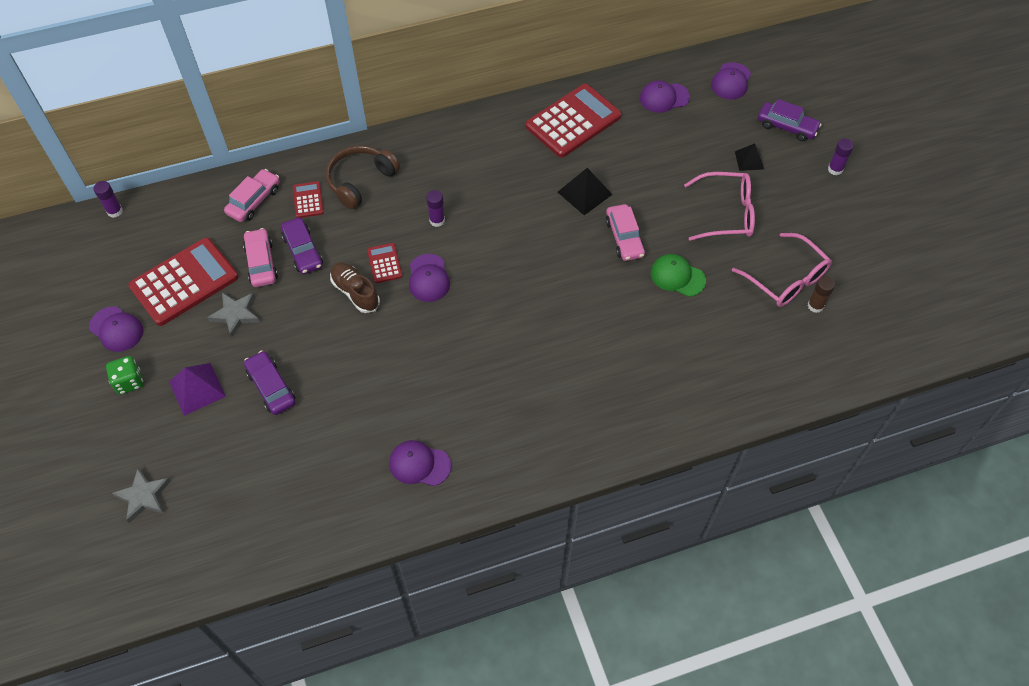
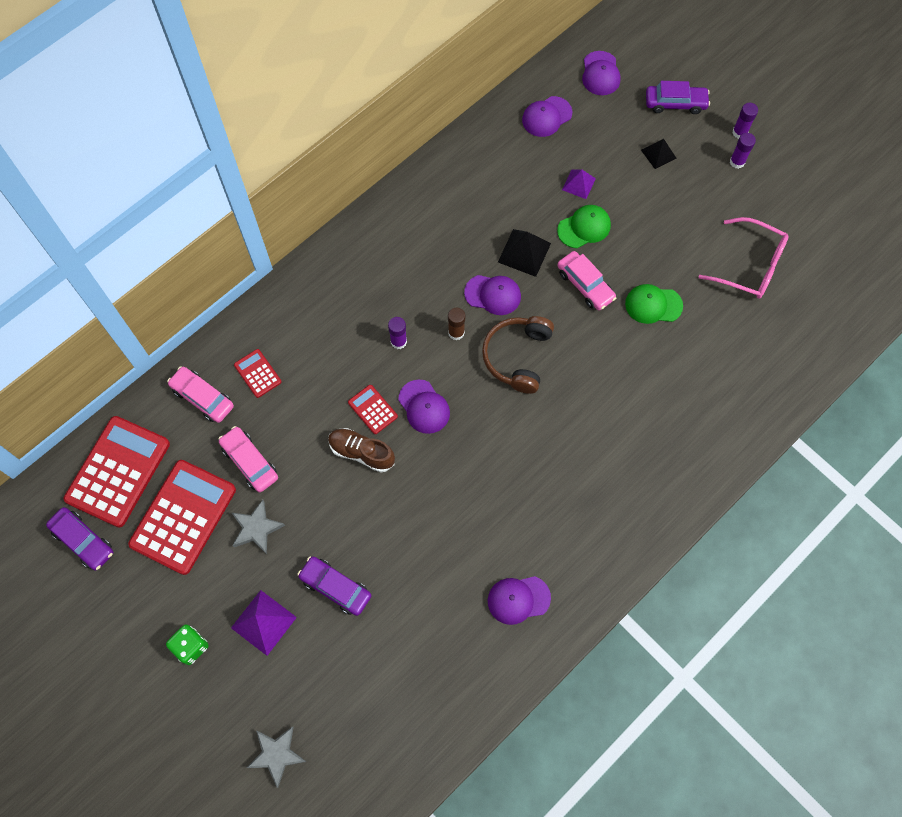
camera: 25 degrees left, 10 degrees up
purple cap [89,306,143,352] -> purple cap moved to [464,275,521,315]
purple glue stick [93,181,123,218] -> purple glue stick moved to [730,133,756,169]
pink car [224,169,280,222] -> pink car turned 60 degrees counterclockwise [167,366,234,423]
purple car [281,217,323,274] -> purple car moved to [46,507,113,570]
brown headphones [326,146,400,210] -> brown headphones moved to [482,316,554,394]
red calculator [526,84,621,158] -> red calculator moved to [64,416,170,528]
pink glasses [684,172,755,241] -> none
brown glue stick [807,276,835,313] -> brown glue stick moved to [448,307,465,340]
none -> green cap [557,205,611,248]
none -> purple pyramid [562,169,596,199]

